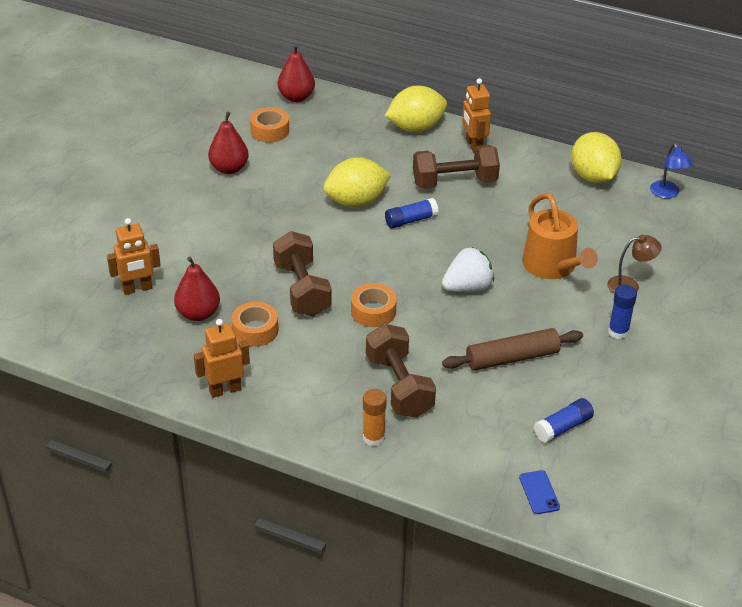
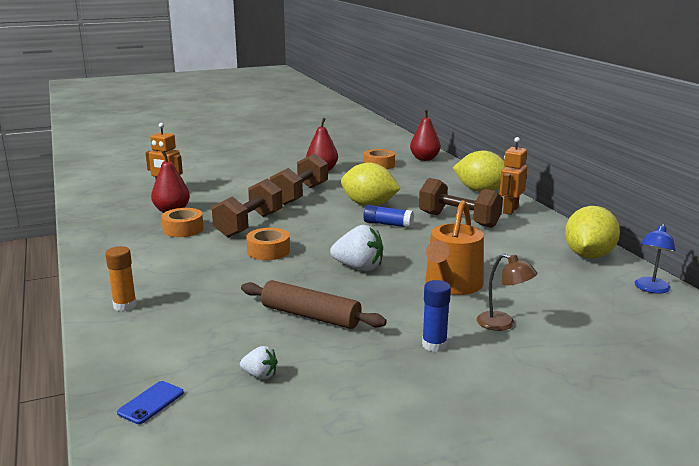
camera: 45 degrees right, 20 degrees down
orange robot [194,319,250,398] -> none
brown dumbbell [366,324,436,418] -> brown dumbbell moved to [270,153,328,205]
blue glue stick [534,398,594,443] -> white strawberry [240,346,278,380]

